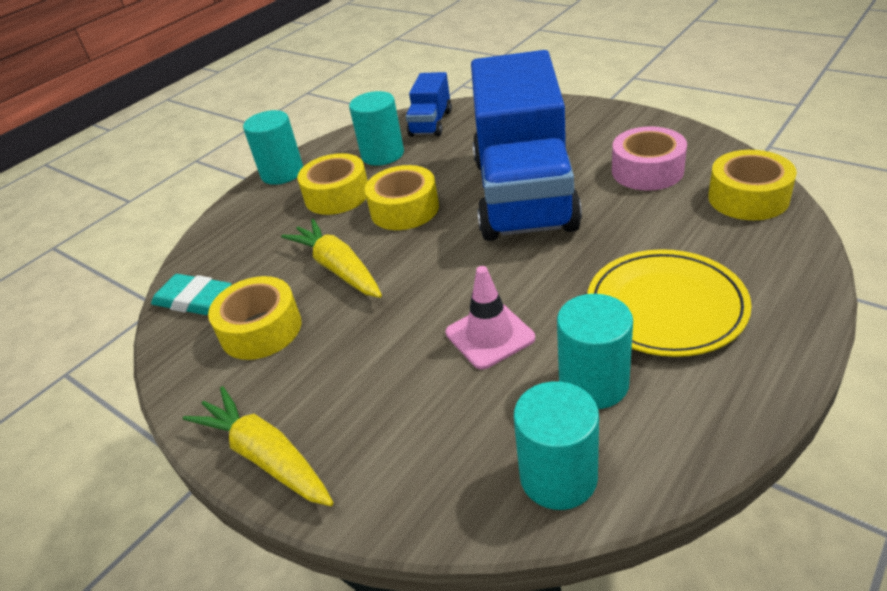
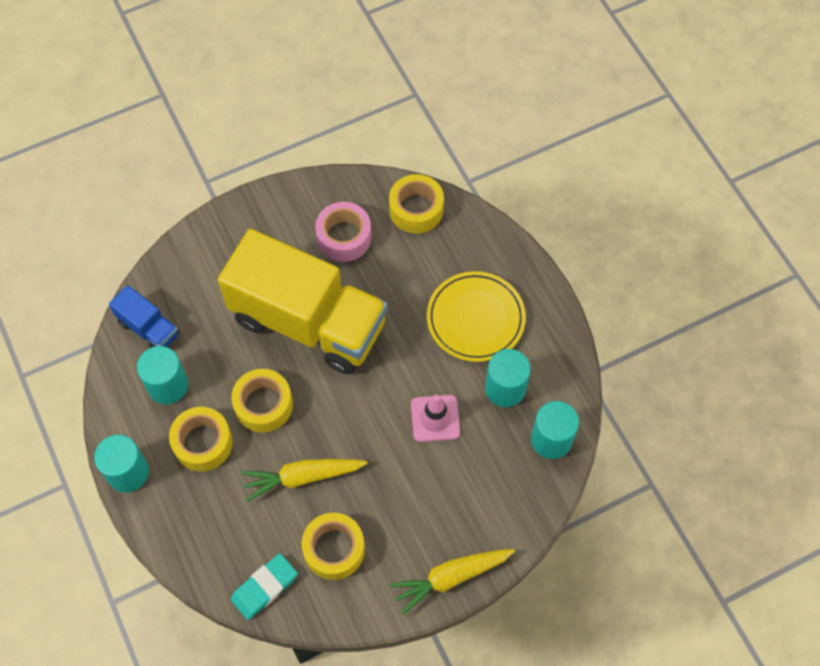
camera: 70 degrees left, 25 degrees up
blue truck [471,50,582,241] -> yellow truck [218,229,388,375]

